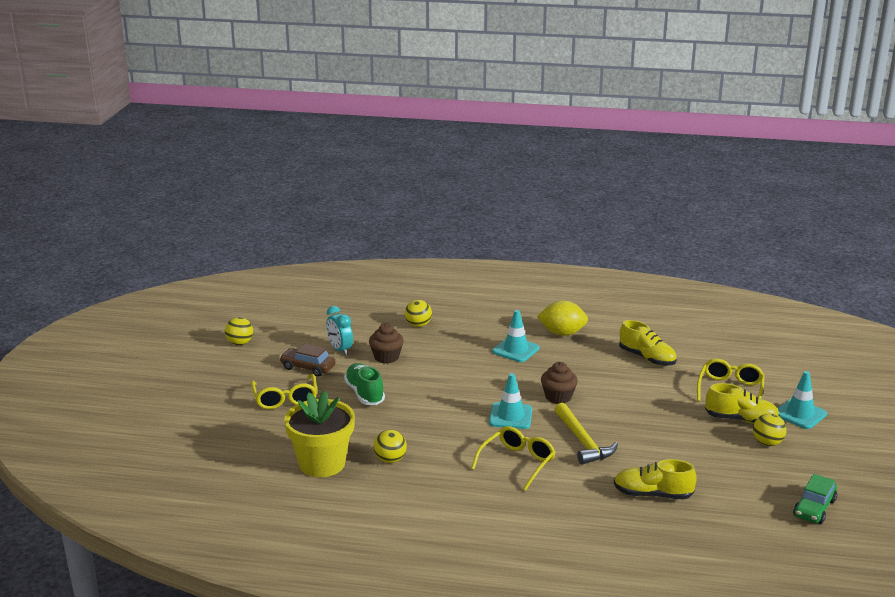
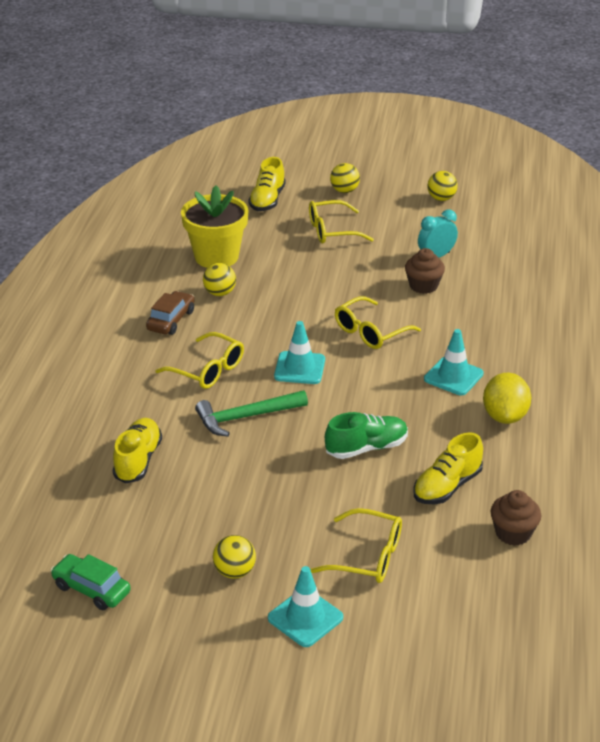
camera: 90 degrees right, 10 degrees up
brown car [279,344,336,377] -> brown car moved to [146,291,195,335]
green shoe [344,363,385,405] -> green shoe moved to [325,412,408,459]
yellow ball [405,300,432,327] -> yellow ball moved to [330,163,360,193]
brown cupcake [541,362,578,404] -> brown cupcake moved to [490,490,541,546]
yellow hammer [554,403,618,465] -> green hammer [195,390,308,437]
yellow shoe [705,383,780,424] -> yellow shoe moved to [248,157,285,211]
none -> yellow glasses [335,296,421,349]

